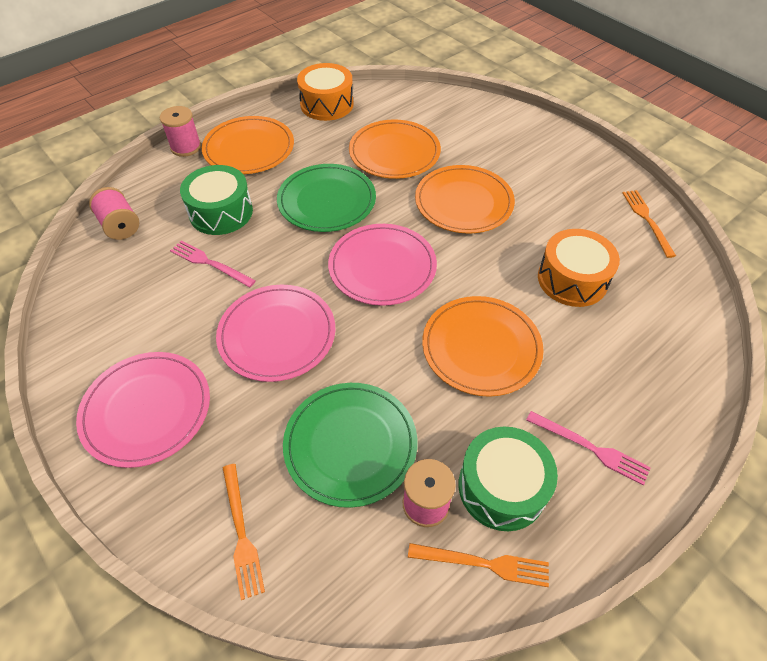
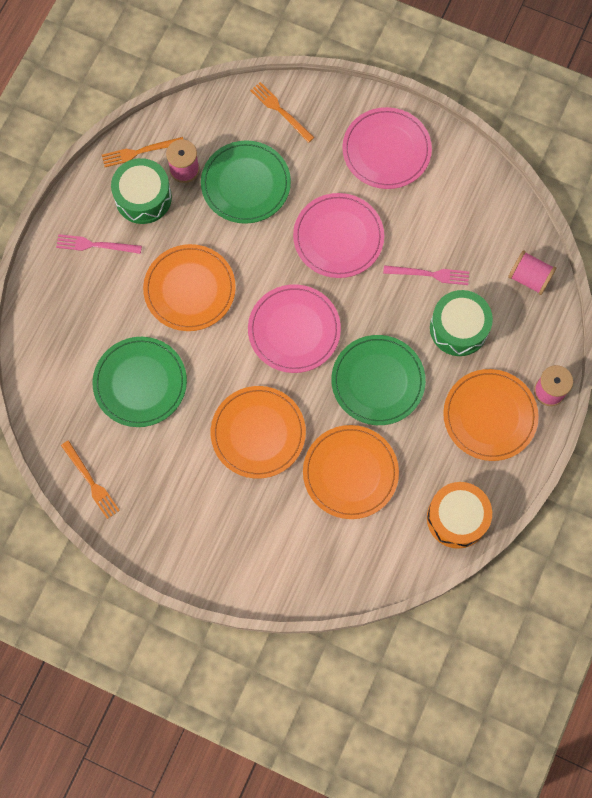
camera: 155 degrees right, 20 degrees up
orange drum [538,229,620,307] -> green plate [93,337,187,427]

